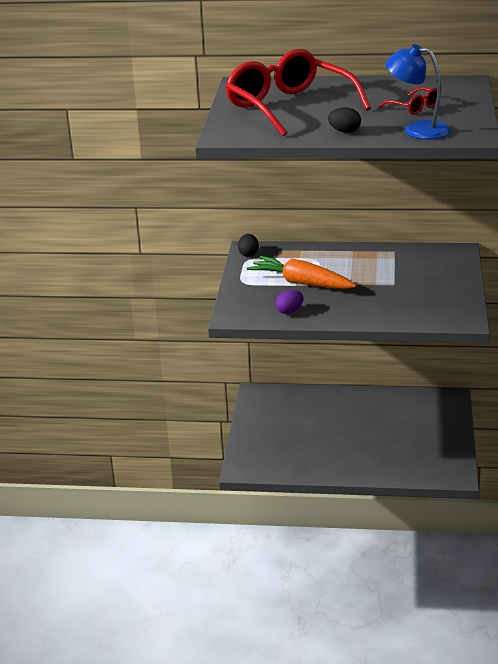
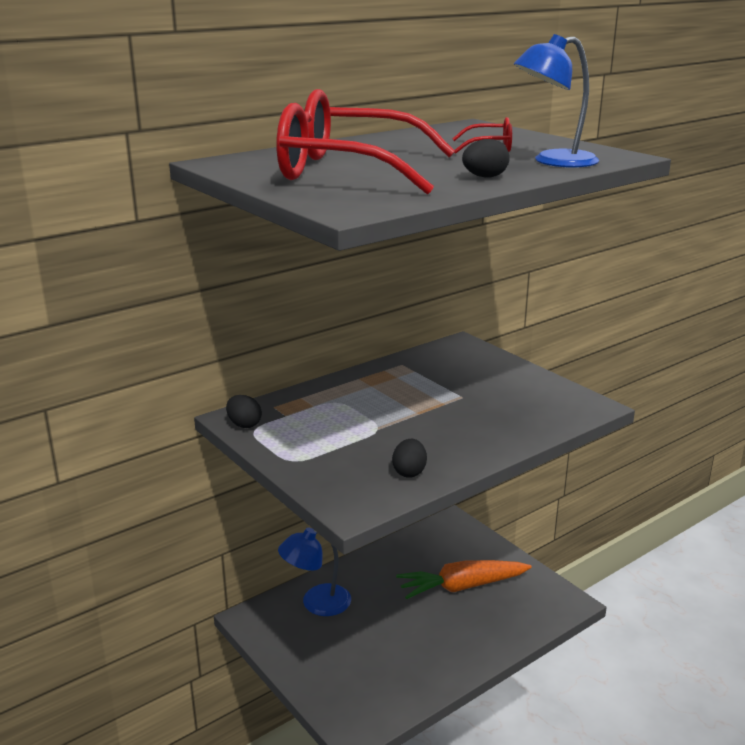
camera: 45 degrees left, 5 degrees down
orange carrot [247,256,356,289] -> orange carrot moved to [396,560,532,599]
purple egg [276,290,303,314] -> black egg [392,439,427,478]
none -> blue lamp [278,528,351,616]

